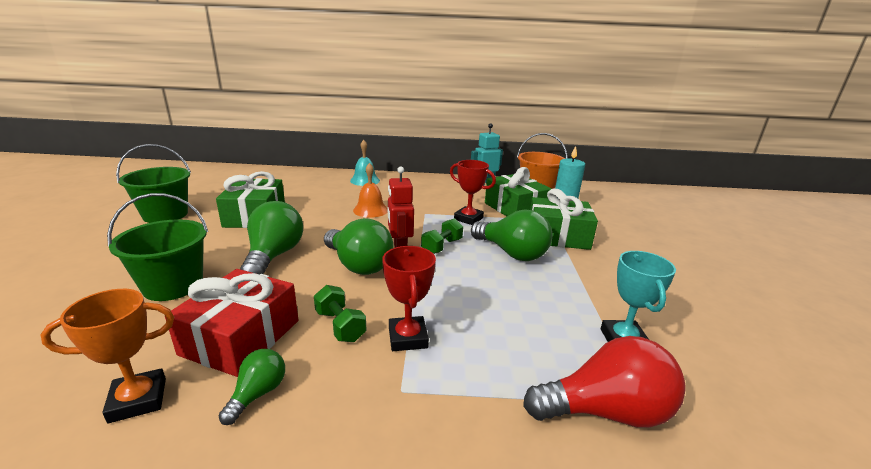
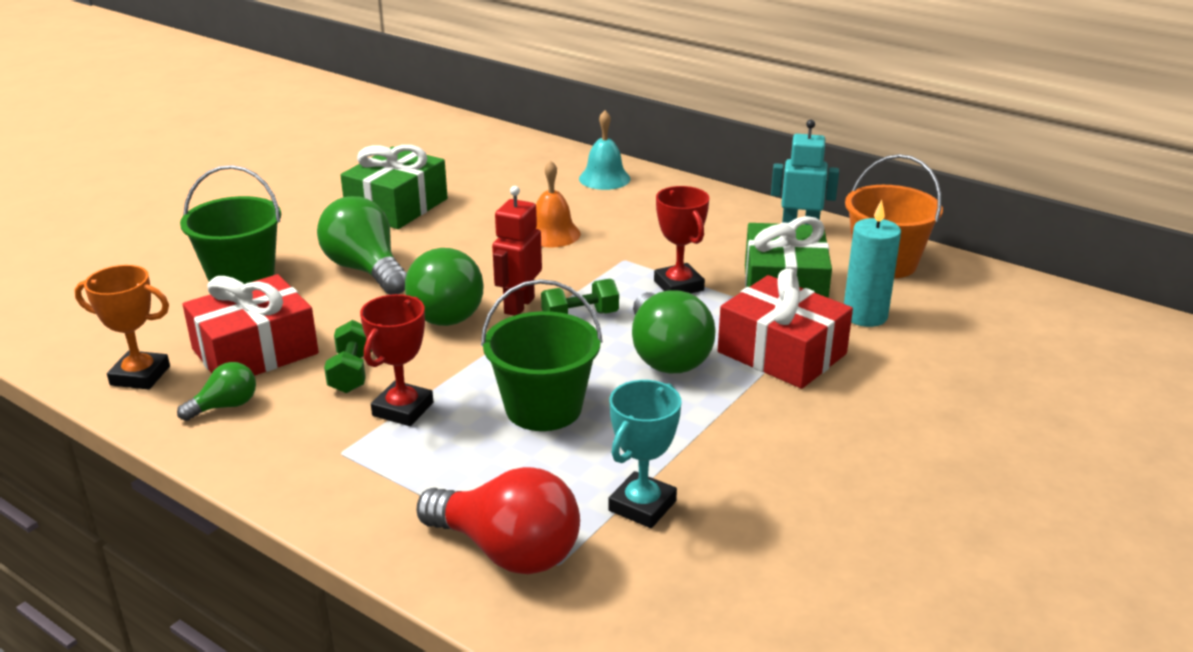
camera: 35 degrees right, 5 degrees up
green bucket [116,144,191,223] -> green bucket moved to [481,279,602,431]
green light bulb [240,201,303,274] -> green light bulb turned 75 degrees counterclockwise [317,196,407,295]
green gift [530,188,598,250] -> red gift [718,269,853,389]

